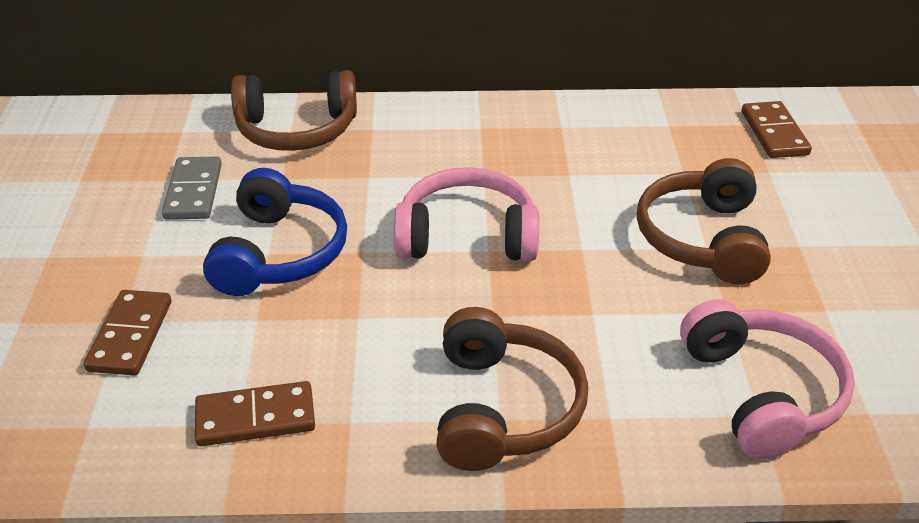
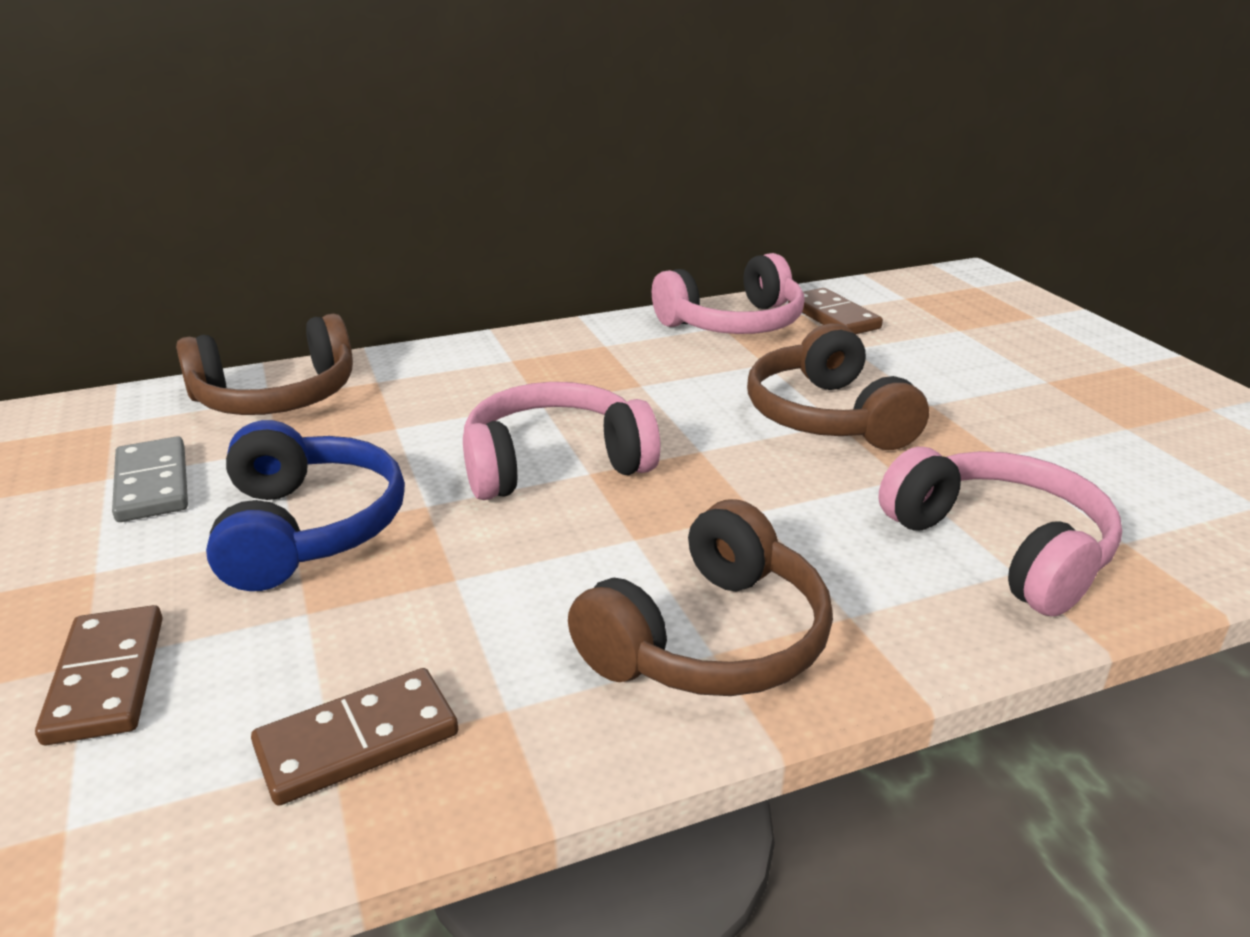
camera: 20 degrees left, 10 degrees down
brown headphones [436,307,588,471] -> brown headphones turned 60 degrees clockwise [568,500,833,696]
none -> pink headphones [652,253,805,334]

